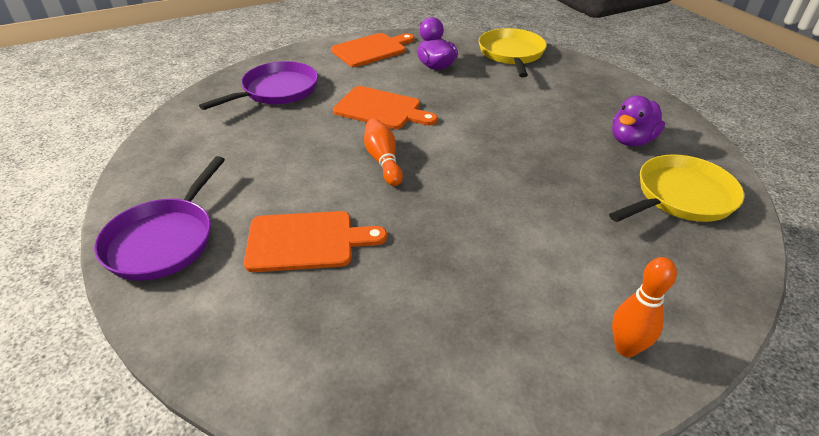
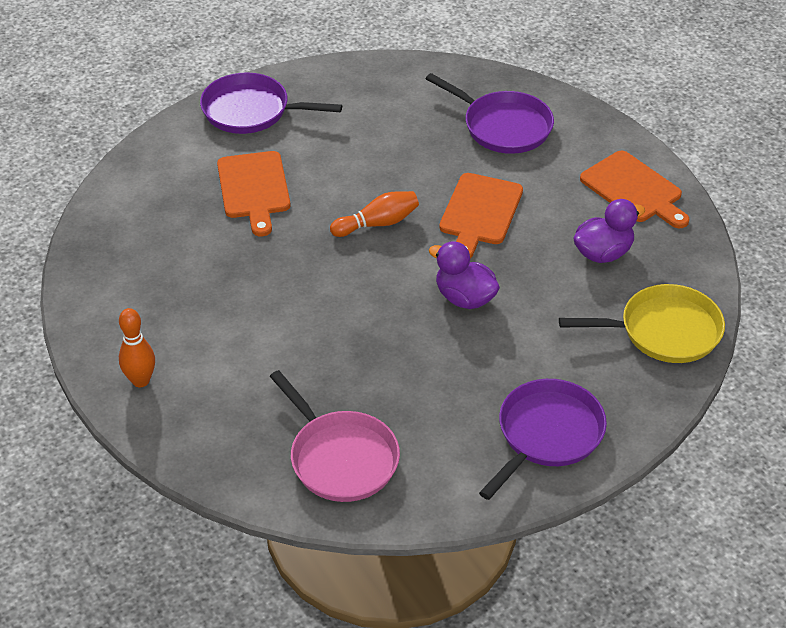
camera: 85 degrees right, 5 degrees up
yellow pan [609,154,744,222] -> pink pan [270,370,400,502]
purple duck [612,96,665,146] -> purple duck moved to [429,241,500,309]
none -> purple pan [479,379,607,500]

